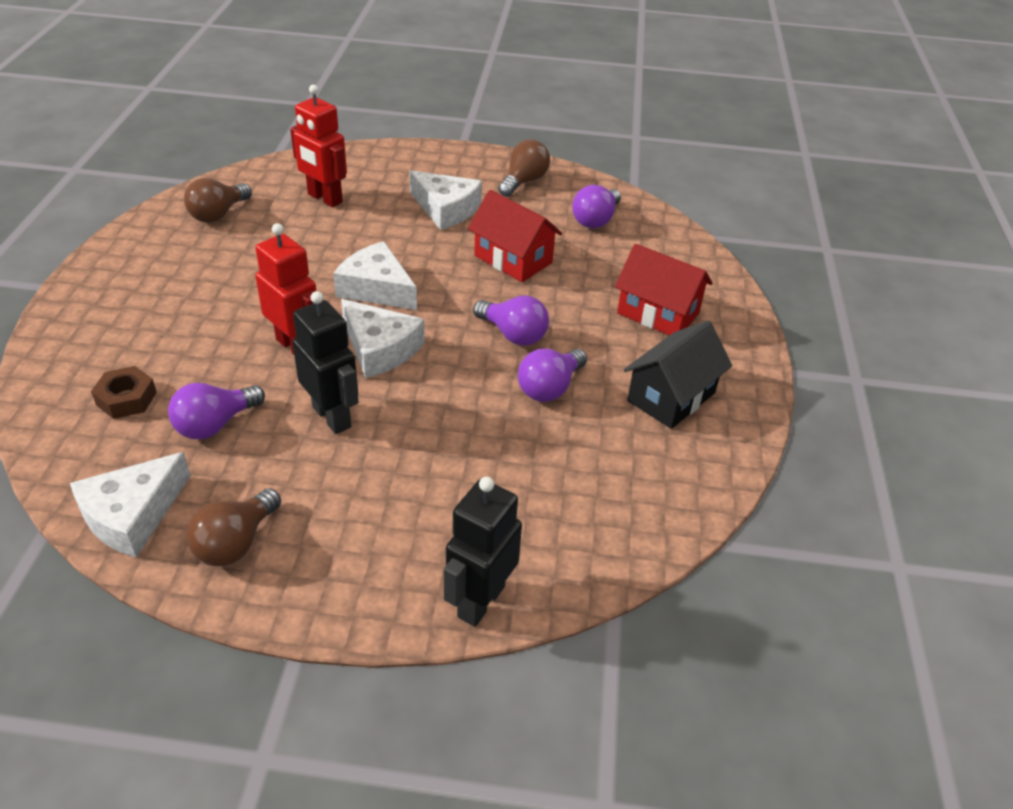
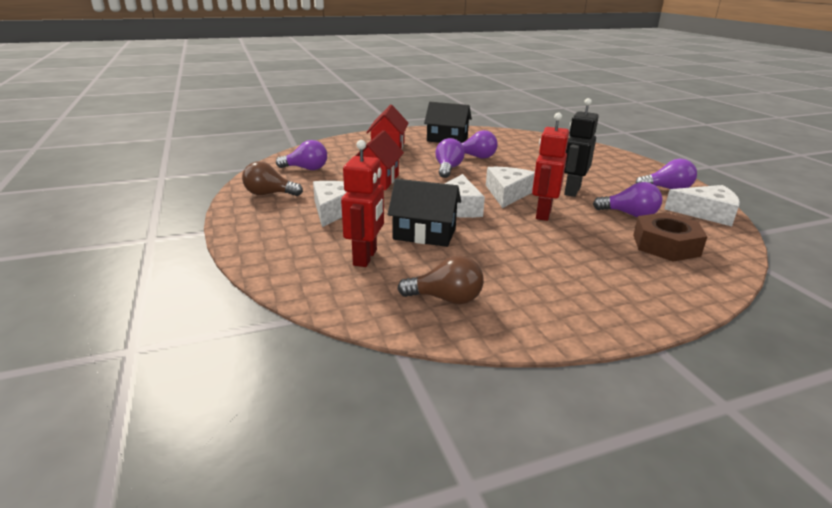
camera: 115 degrees left, 15 degrees down
brown nut [91,366,157,419] -> brown nut [633,212,708,262], size x1.57
brown light bulb [186,488,281,566] -> purple light bulb [635,159,697,189]
black robot [444,477,522,627] -> none
none -> black house [388,179,461,247]

